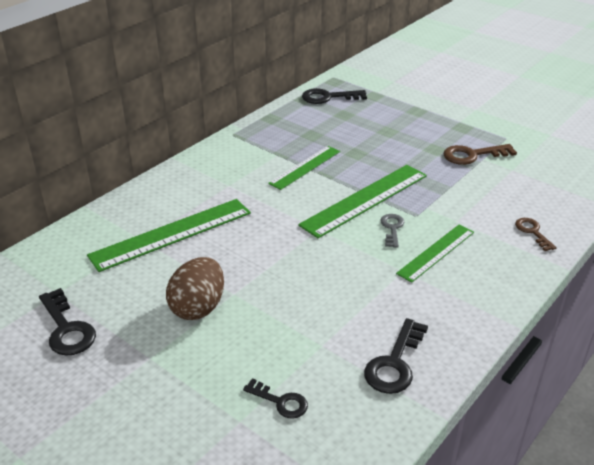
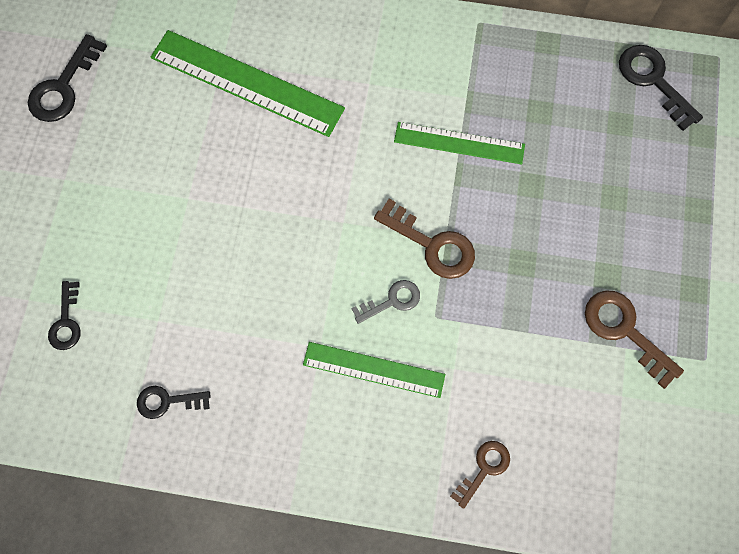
camera: 60 degrees right, 35 degrees up
brown egg [166,257,224,320] -> none
green ruler [298,165,427,238] -> brown key [374,199,475,279]
black key [364,318,428,394] -> black key [137,386,210,419], size x0.63

